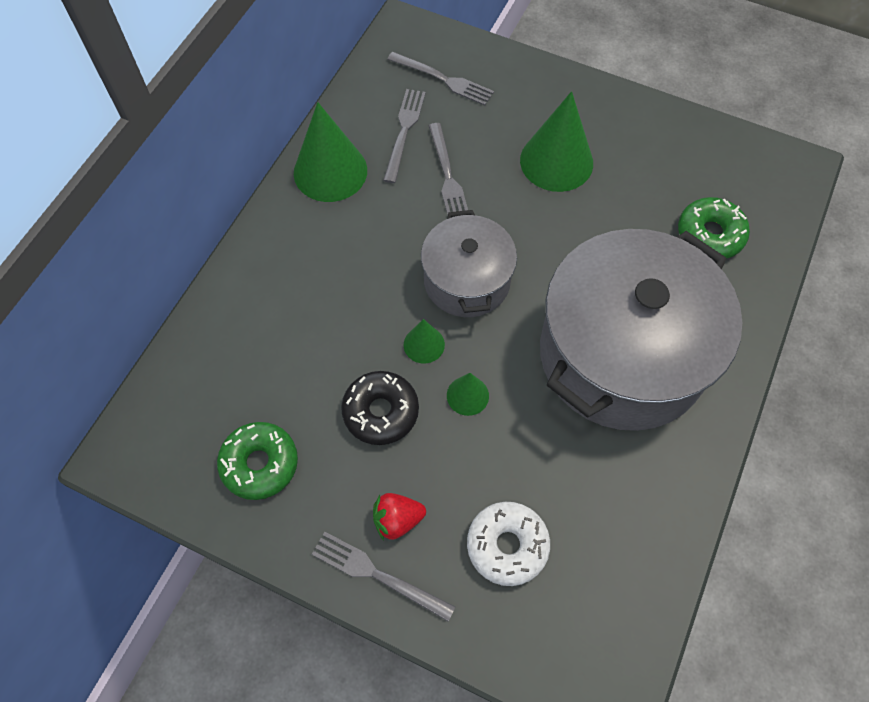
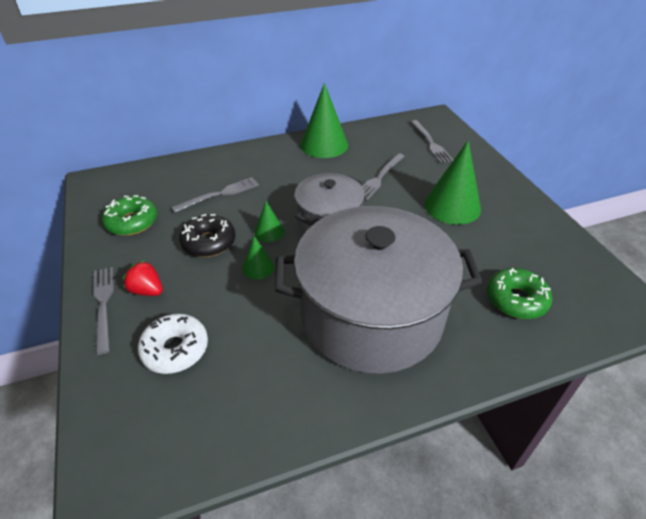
camera: 45 degrees right, 20 degrees down
grey fork [383,89,426,183] -> grey fork moved to [171,177,259,213]

